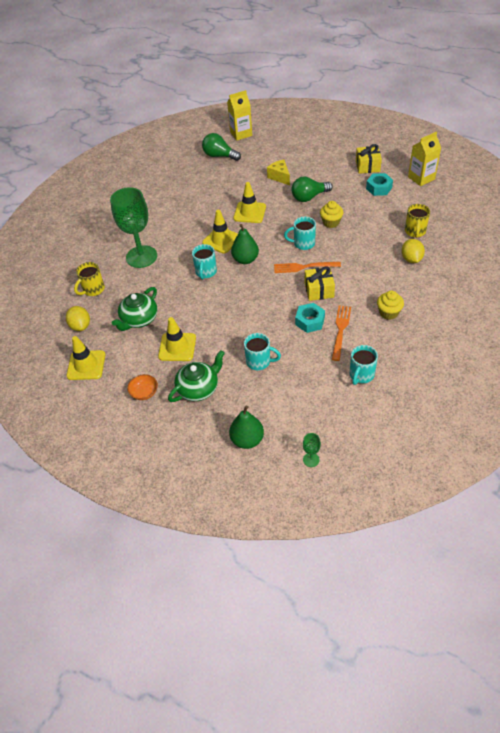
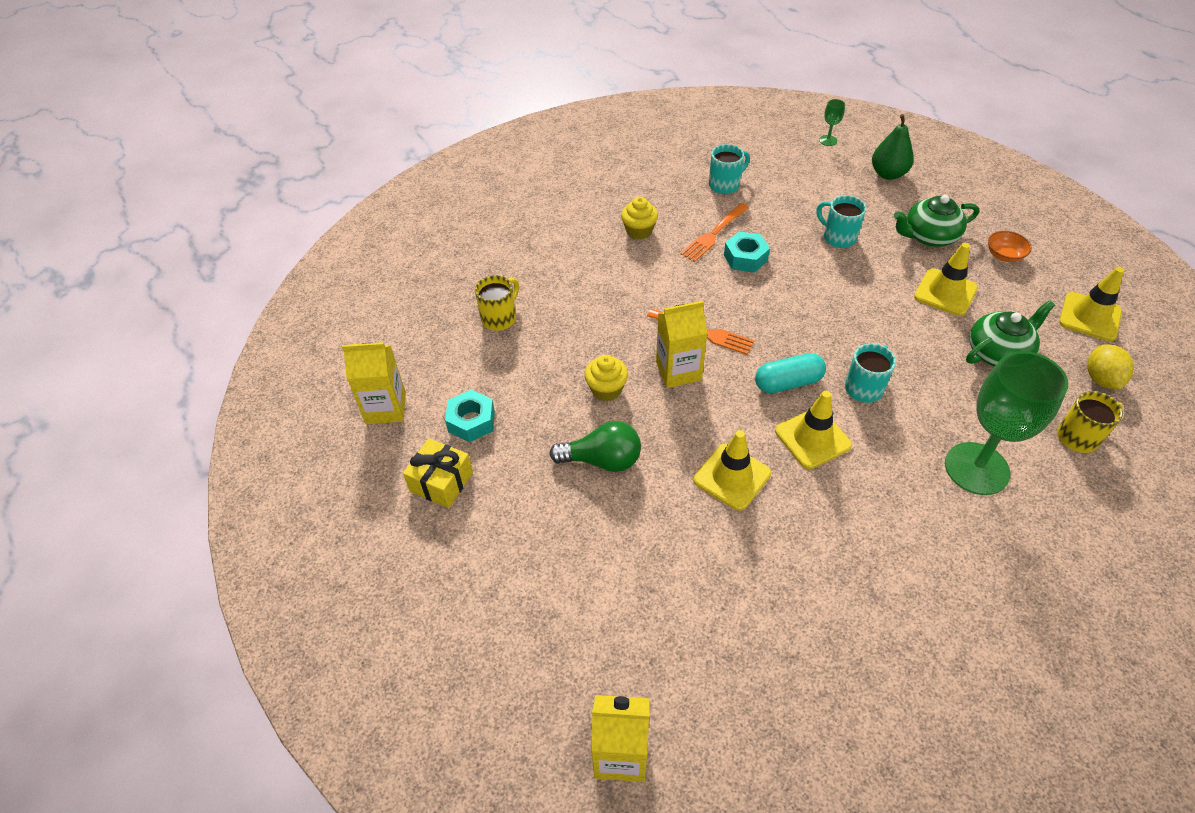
camera: 155 degrees left, 0 degrees up
green light bulb [202,133,241,161] -> none
green pear [231,224,259,264] -> turquoise capsule [755,353,826,393]
yellow cheese [267,159,290,186] -> none
turquoise mug [284,217,316,250] -> yellow carton [656,301,708,388]
yellow gift [305,266,335,301] -> none
yellow lemon [402,239,425,263] -> none

